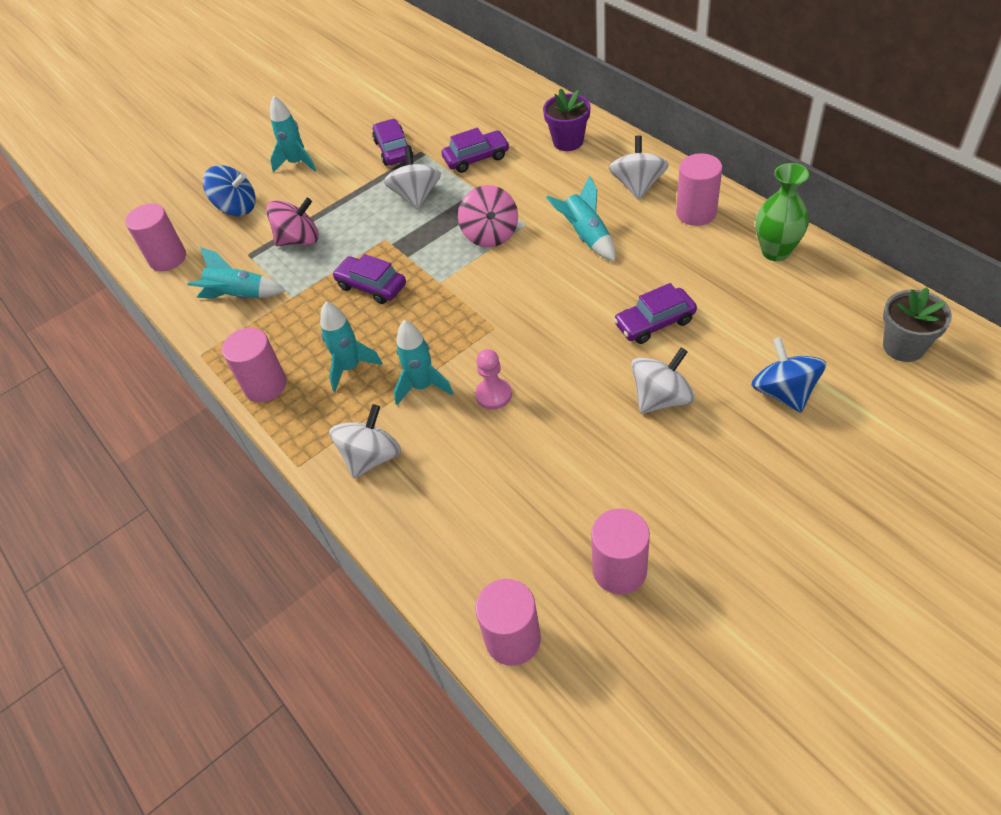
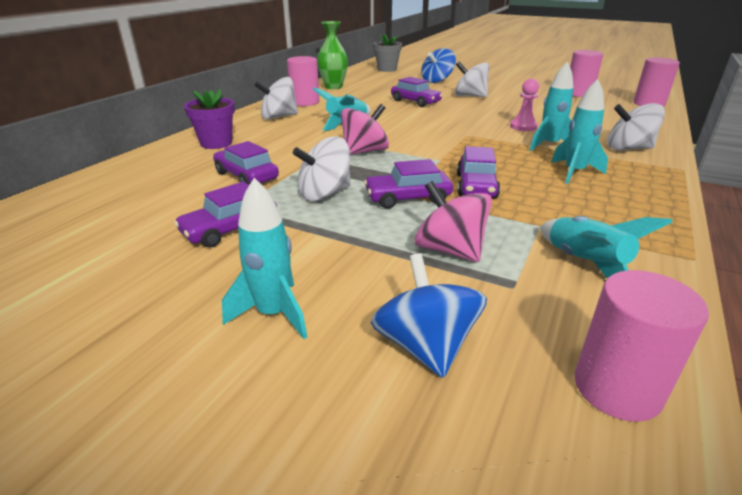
camera: 120 degrees left, 20 degrees down
pink cylinder [222,328,287,402] -> none
none -> purple car [364,159,453,209]

